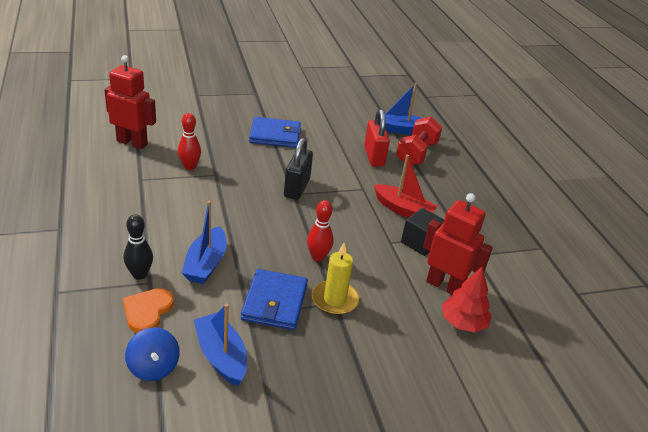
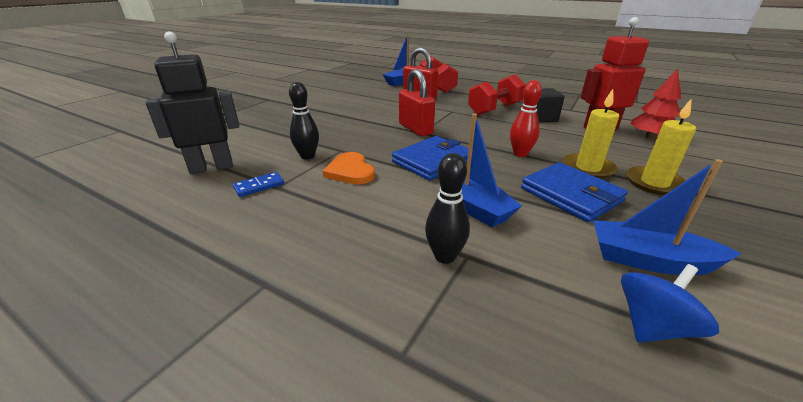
camera: 40 degrees left, 5 degrees down
red robot [104,55,156,149] -> black robot [145,31,239,174]
orange heart [123,288,174,333] -> orange heart moved to [323,152,375,184]
blue spinning top [125,327,180,381] -> blue spinning top turned 60 degrees counterclockwise [621,264,719,343]
red bowling pin [178,113,201,170] -> black bowling pin [289,82,319,160]
blue wallet [249,117,301,148] -> blue wallet moved to [392,136,469,181]
black padlock [284,138,313,200] -> red padlock [399,69,435,136]
red boat [374,155,438,218] -> red dumbbell [468,75,526,115]
none -> blue domino [233,172,284,197]
none -> yellow candle [626,99,696,195]

